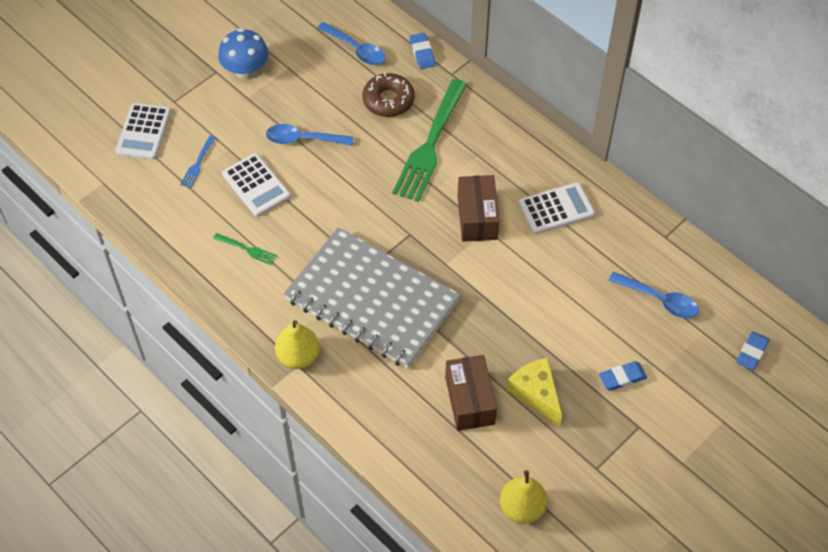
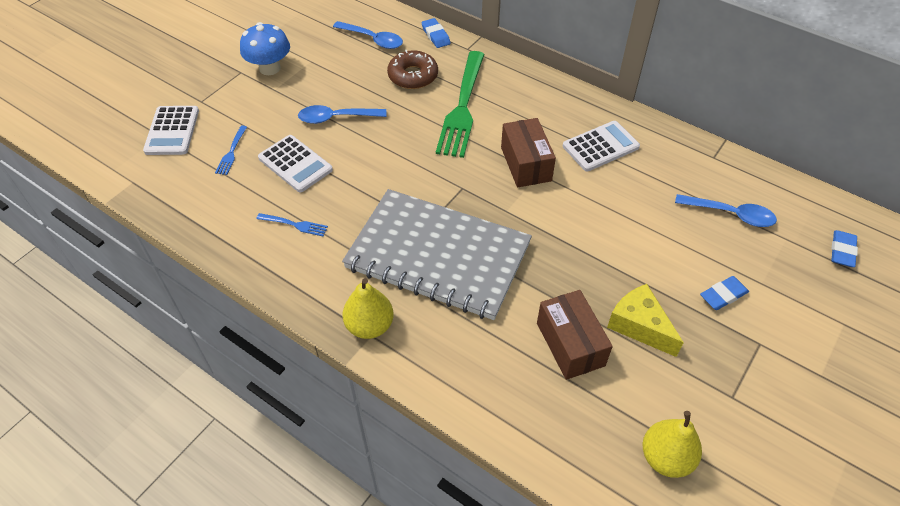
camera: 10 degrees left, 5 degrees down
green fork [213,233,277,265] -> blue fork [256,213,328,236]

